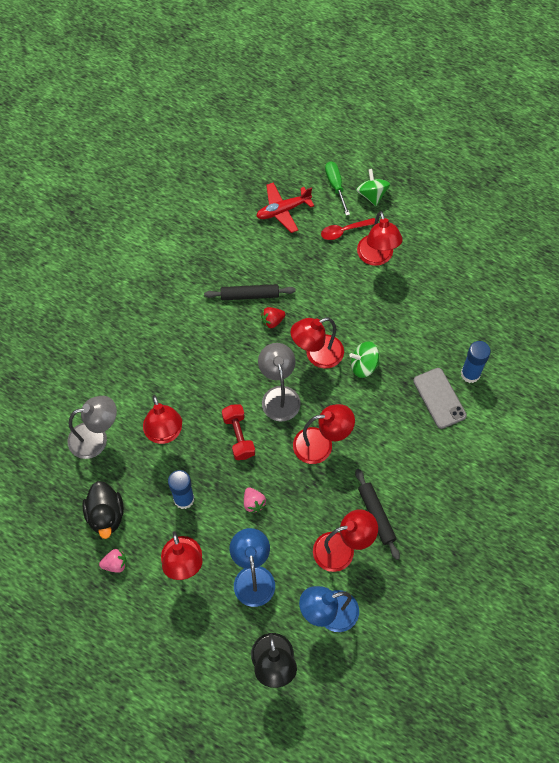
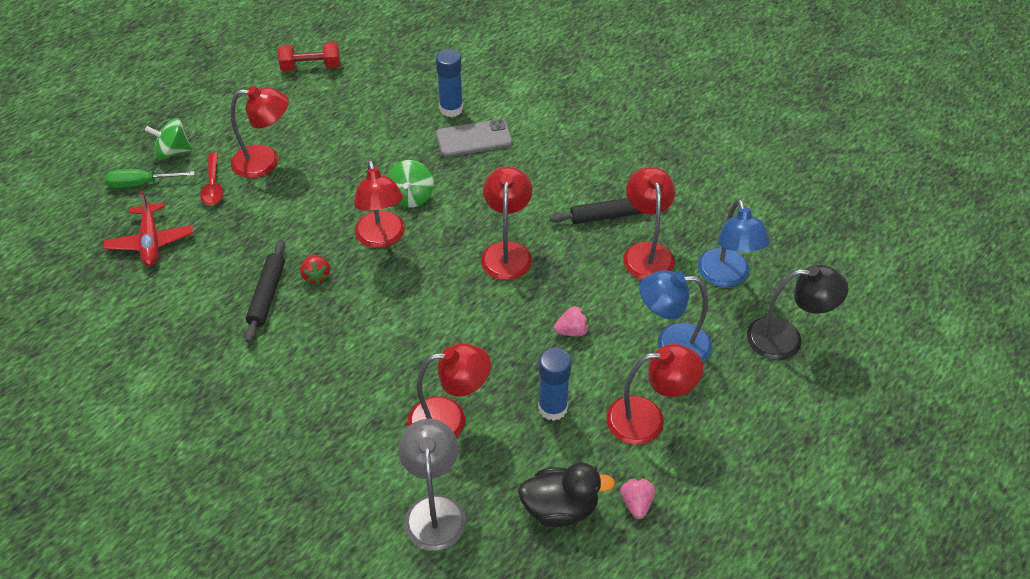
camera: 80 degrees left, 15 degrees down
red dumbbell [222,404,255,460] -> red dumbbell moved to [278,42,340,72]
grey lamp [258,343,301,421] -> none

